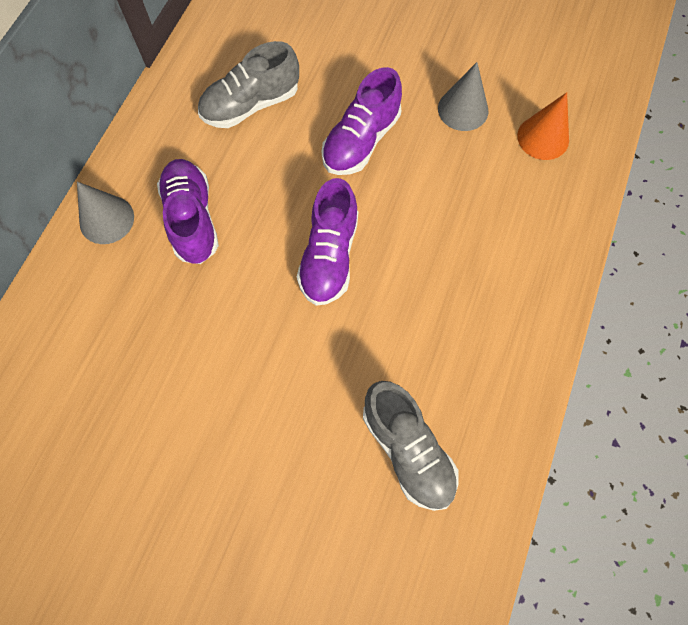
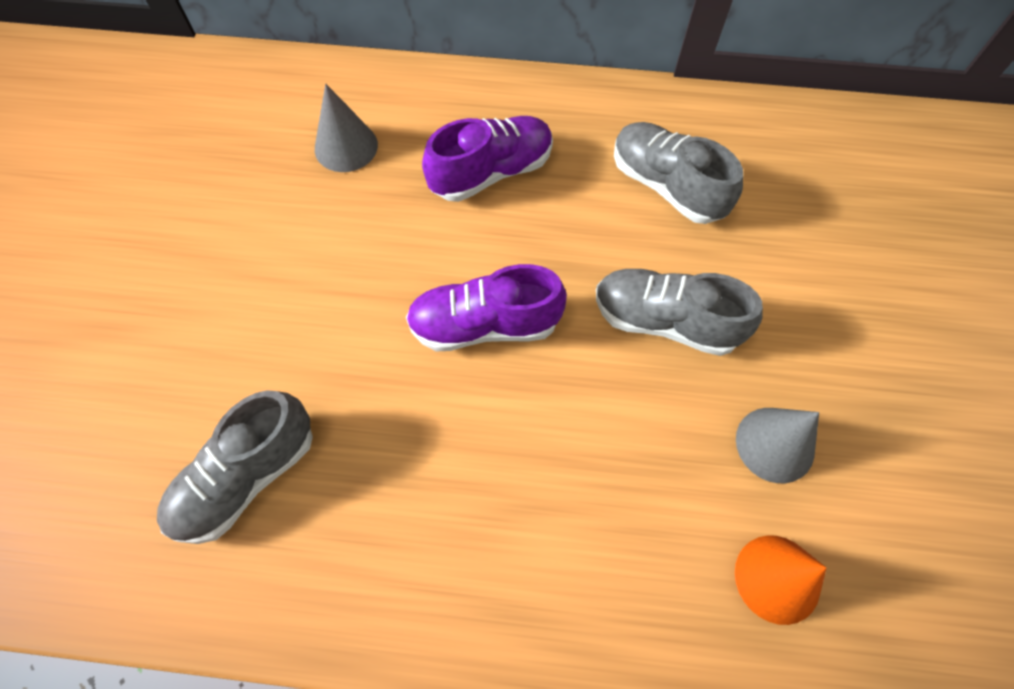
camera: 75 degrees right, 5 degrees down
grey cone [77,182,134,244] -> grey cone moved to [315,83,378,172]
purple shoe [322,67,402,175] -> grey shoe [596,269,763,356]

